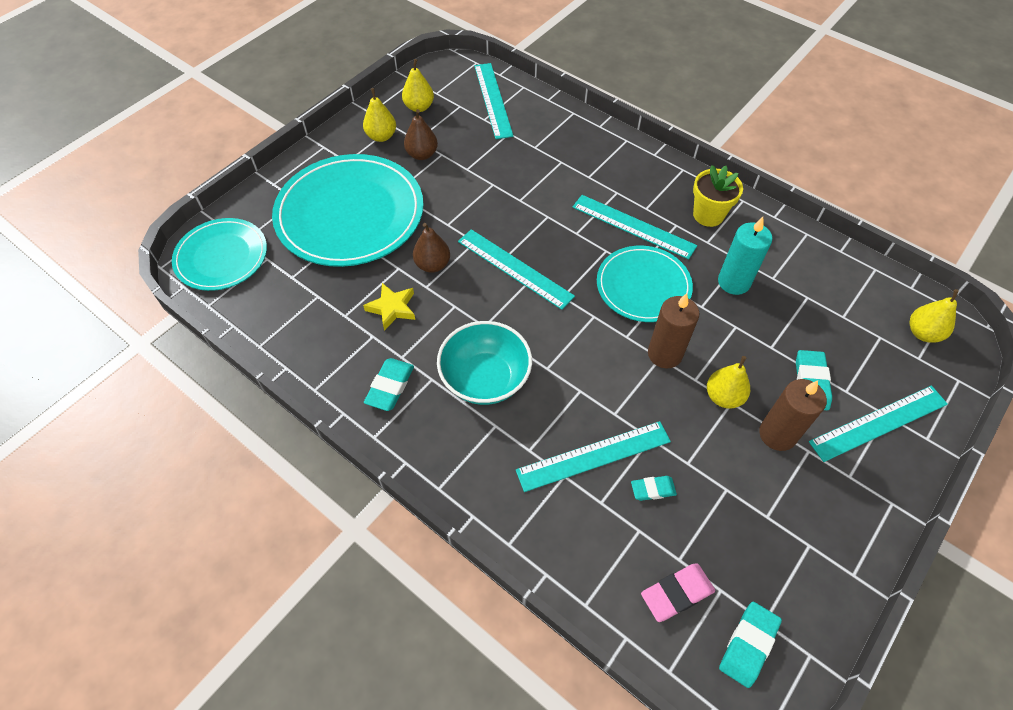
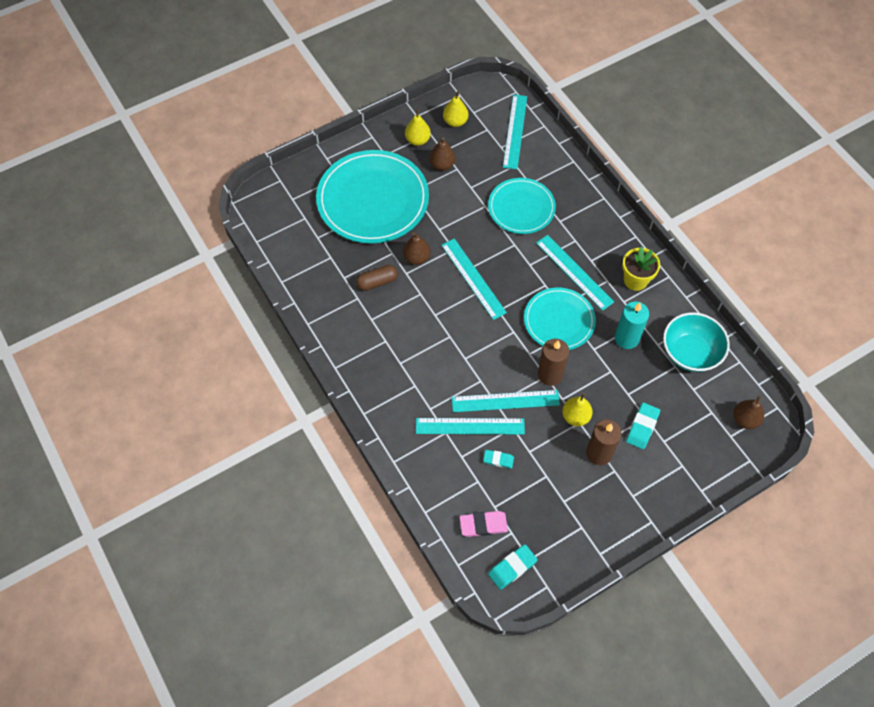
camera: 20 degrees right, 5 degrees up
turquoise plate [172,218,267,291] -> turquoise plate moved to [488,178,556,234]
yellow star [363,283,415,331] -> brown capsule [356,265,398,291]
turquoise eraser [364,358,414,411] -> none
turquoise bowl [437,321,532,405] -> turquoise bowl moved to [663,312,730,372]
turquoise ruler [809,386,948,462] -> turquoise ruler moved to [452,390,560,412]
yellow pear [910,289,959,343] -> brown pear [733,396,764,429]

